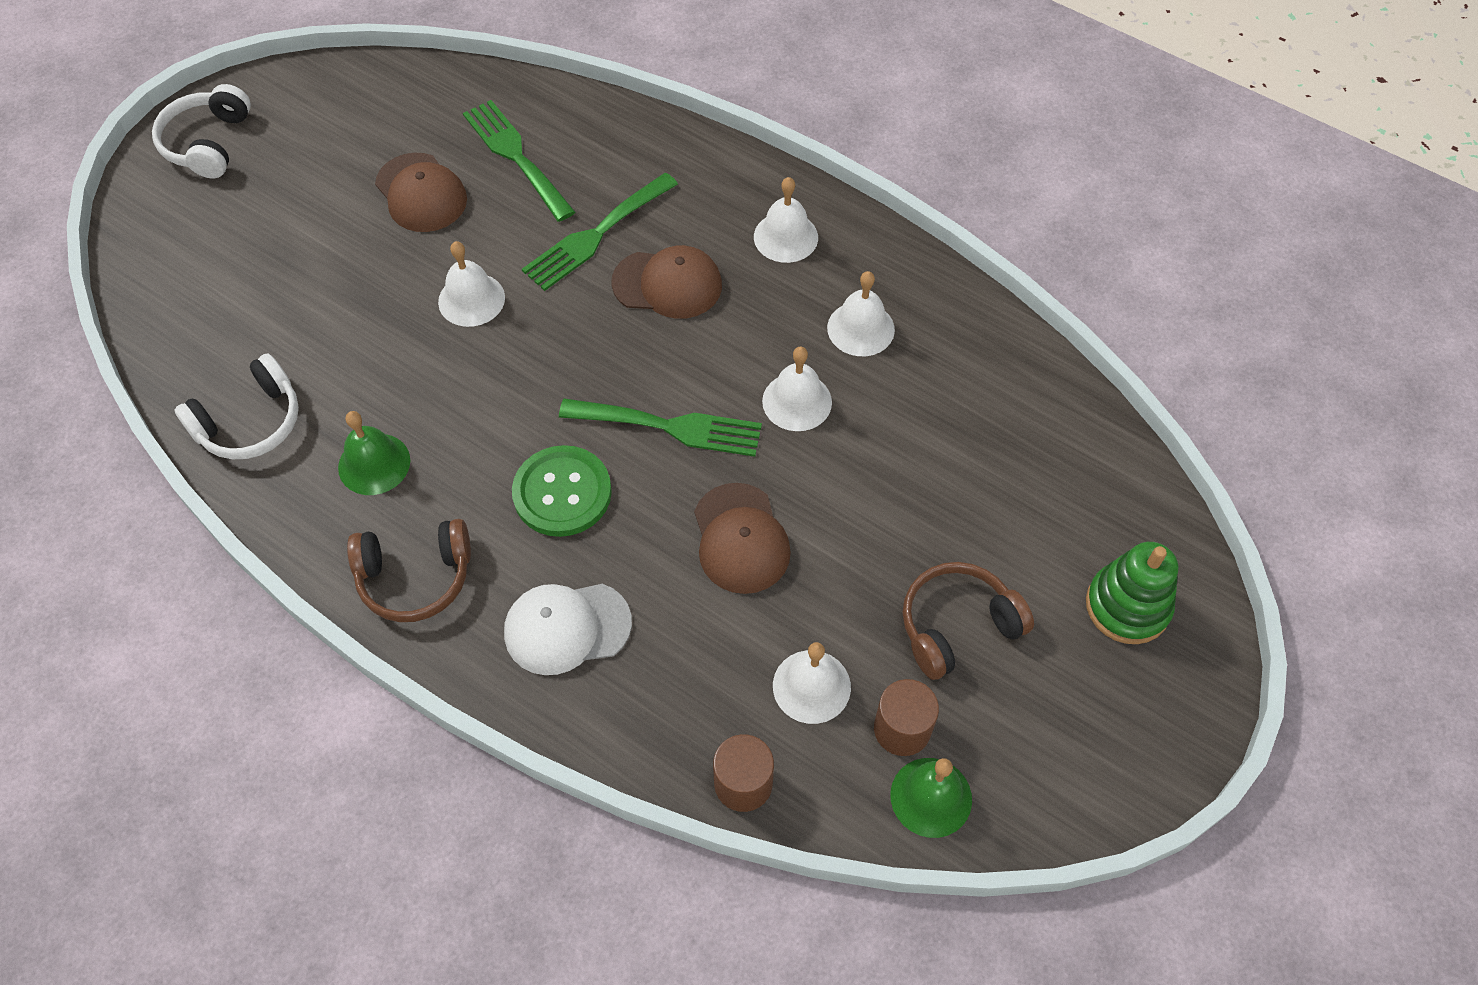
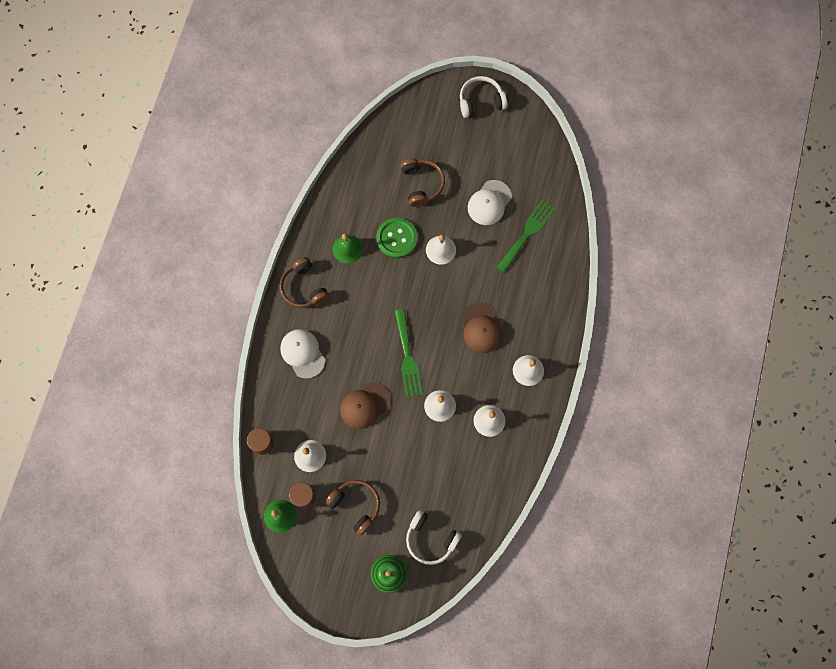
camera: 70 degrees right, 15 degrees up
white headphones [175,353,299,459] -> white headphones moved to [406,510,462,565]
brown cap [375,153,467,232] -> white cap [468,180,512,225]
green button [512,445,612,537] -> green button moved to [376,218,417,258]
green fork [522,173,678,291] -> none
none -> brown headphones [400,158,445,207]

